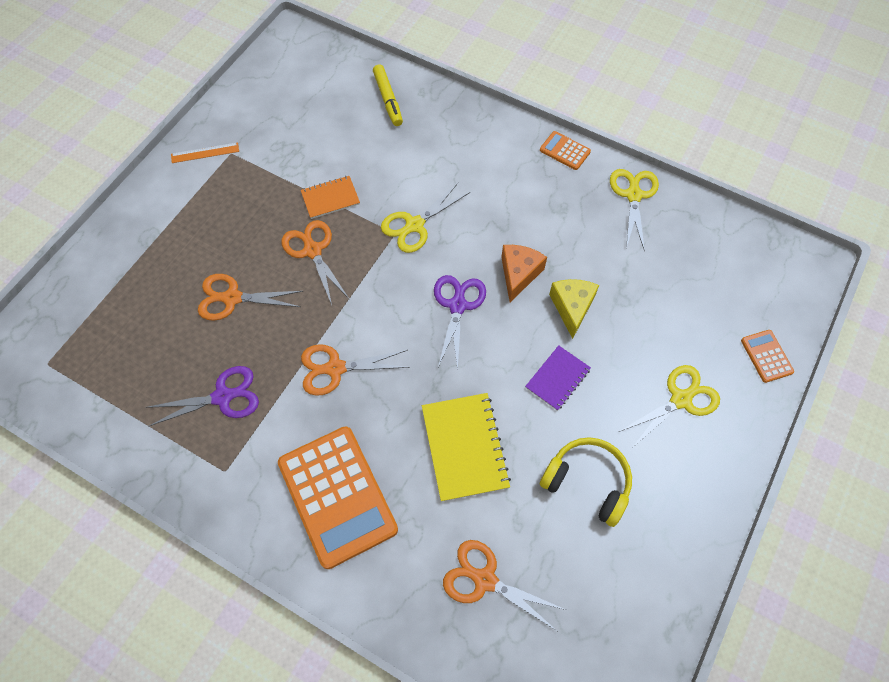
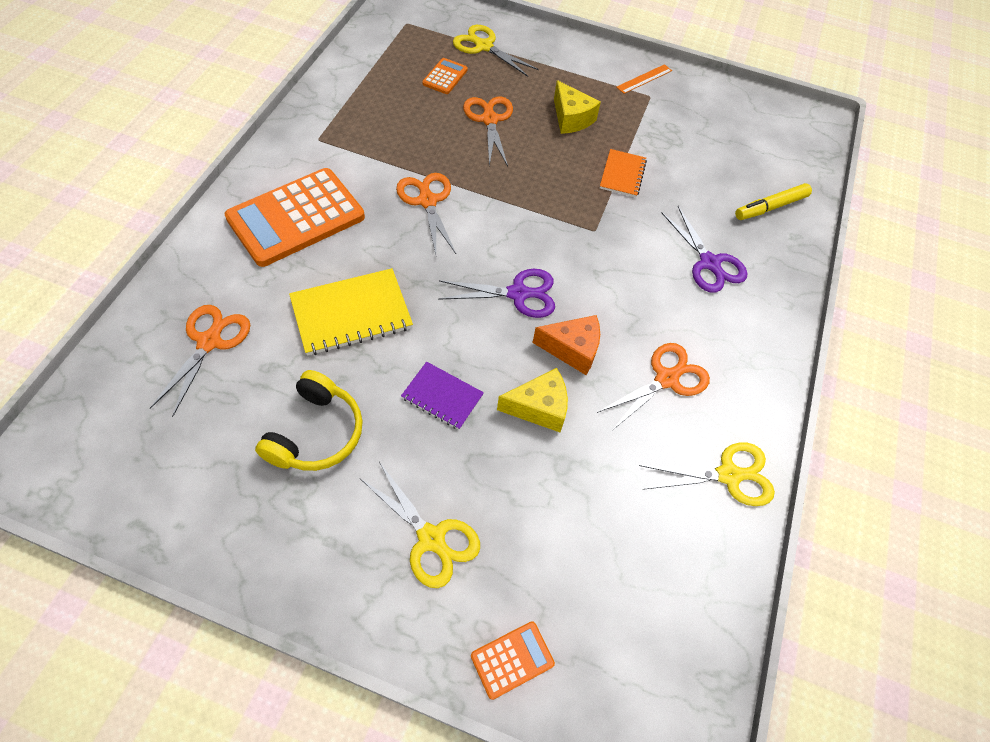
camera: 75 degrees right, 5 degrees down
purple scissors [145,366,259,427] -> purple scissors moved to [661,206,747,293]
orange ruler [171,142,239,163] -> orange ruler turned 75 degrees clockwise [616,64,672,94]
orange scissors [281,220,350,305] -> orange scissors moved to [597,343,710,430]
orange notebook [301,176,360,219] -> orange notebook turned 45 degrees clockwise [600,149,647,197]
yellow scissors [381,183,470,253] -> yellow scissors moved to [453,25,539,77]
orange calculator [540,131,591,170] -> orange calculator moved to [422,58,468,94]
none -> yellow cheese [554,80,601,134]

